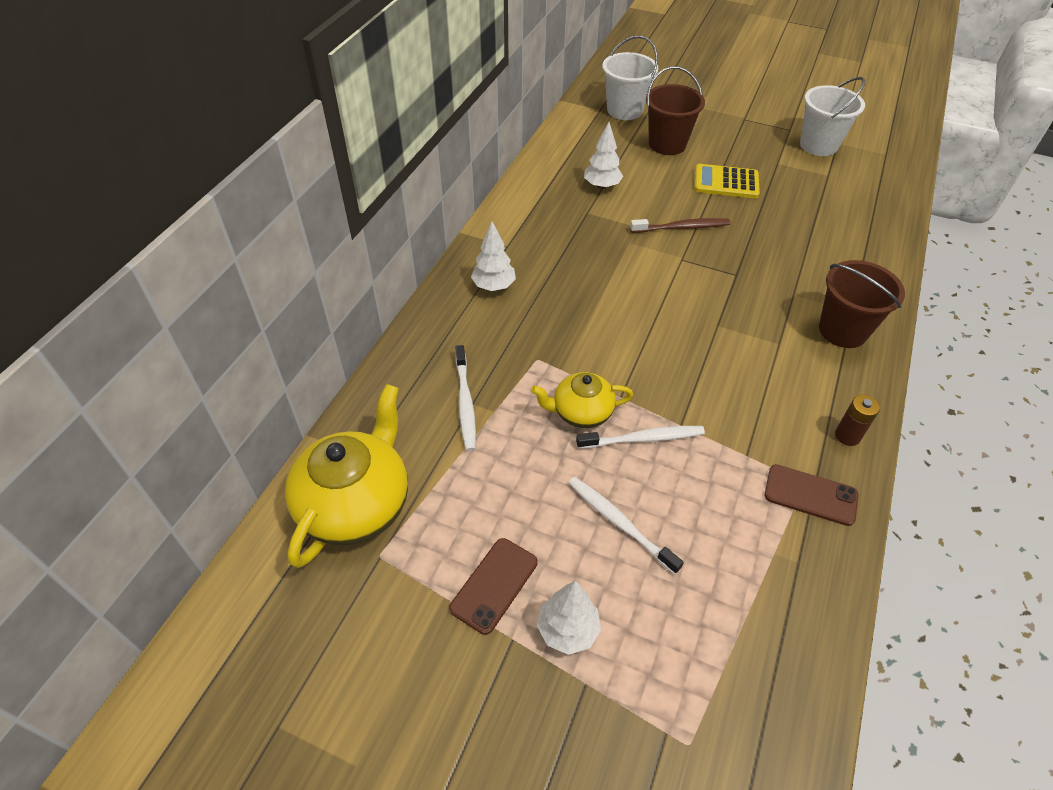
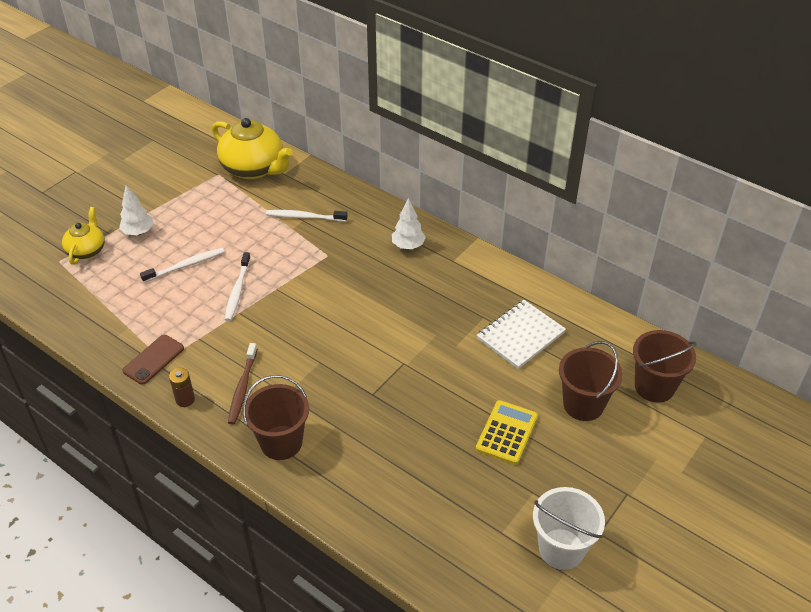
camera: 105 degrees right, 5 degrees down
brown phone [449,538,538,635] -> none
yellow teapot [531,372,633,428] -> yellow teapot moved to [62,207,105,265]
white tree [584,122,623,189] -> white notebook [476,300,566,369]
white bucket [602,35,658,120] -> brown bucket [633,330,697,403]
brown toothbrush [630,218,730,233] -> brown toothbrush moved to [228,343,257,424]

